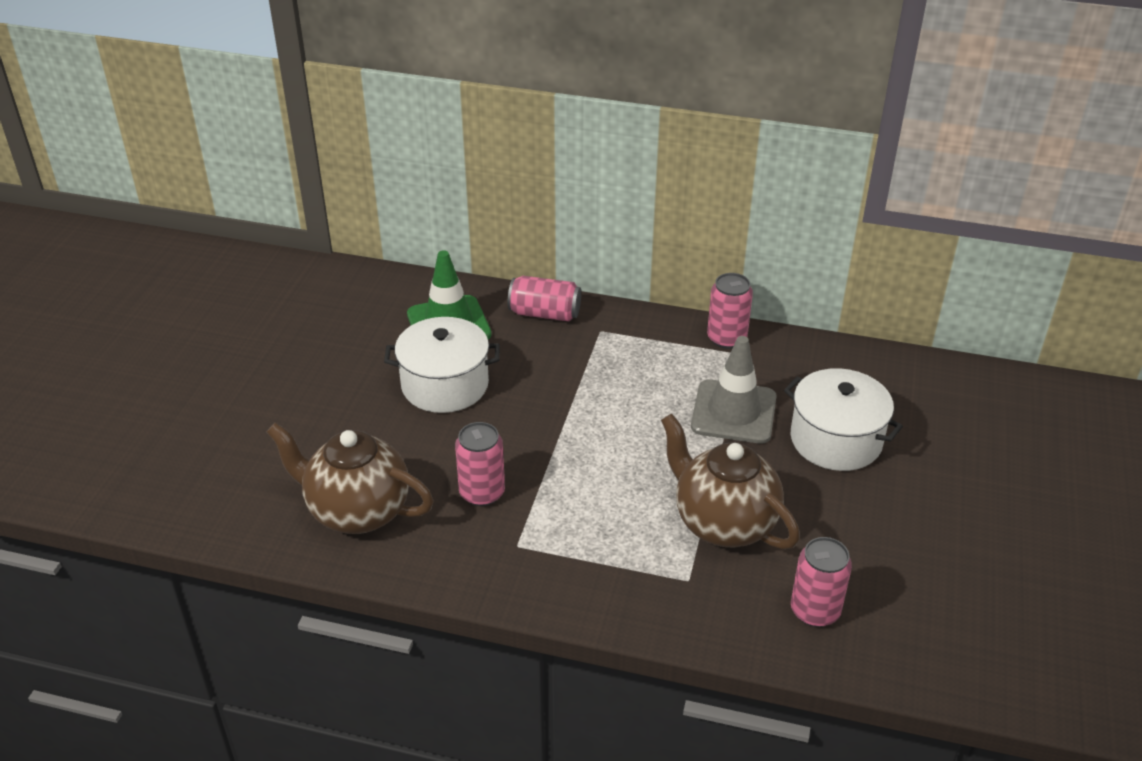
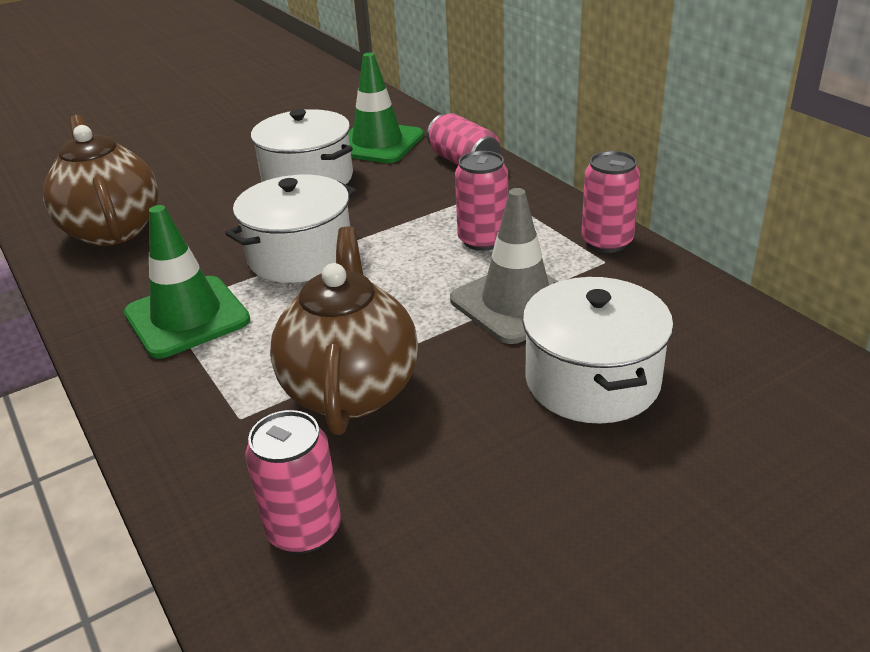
camera: 45 degrees right, 5 degrees down
pink can [455,422,505,506] -> pink can moved to [455,151,508,251]
none -> green traffic cone [124,205,250,359]
none -> white pot [225,175,356,283]

